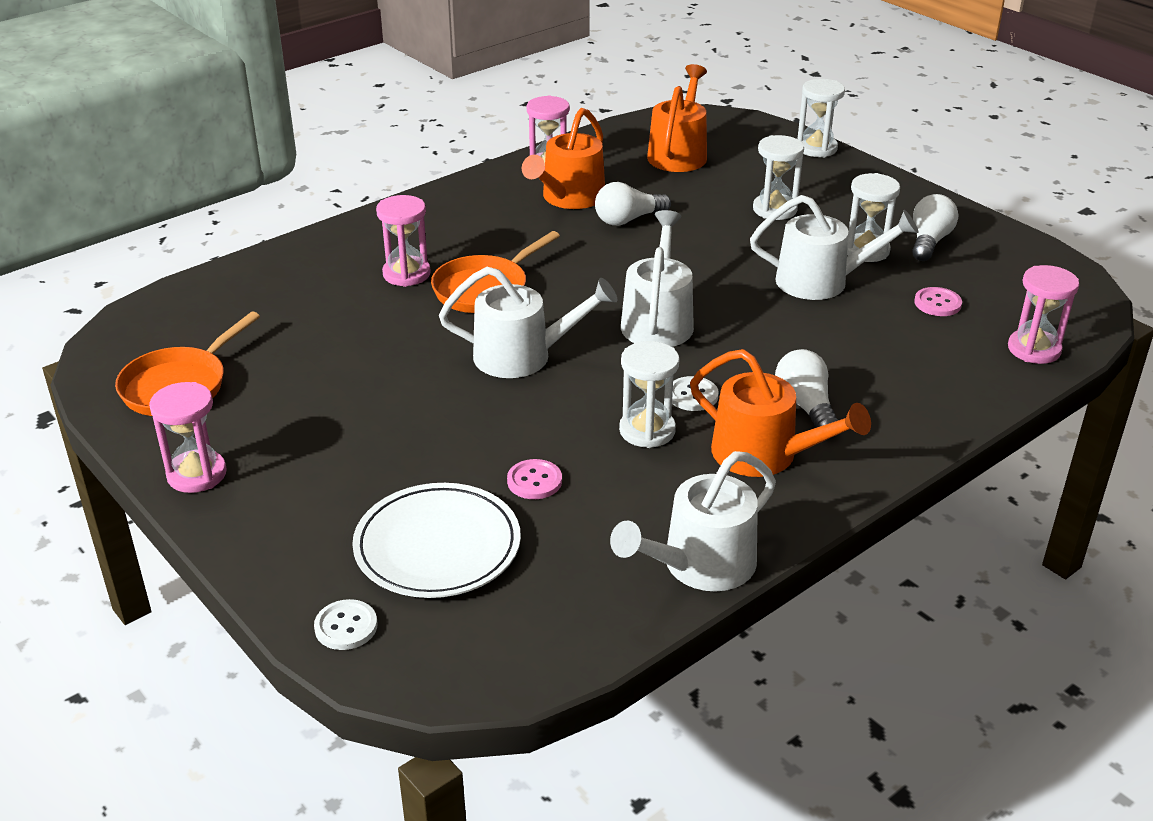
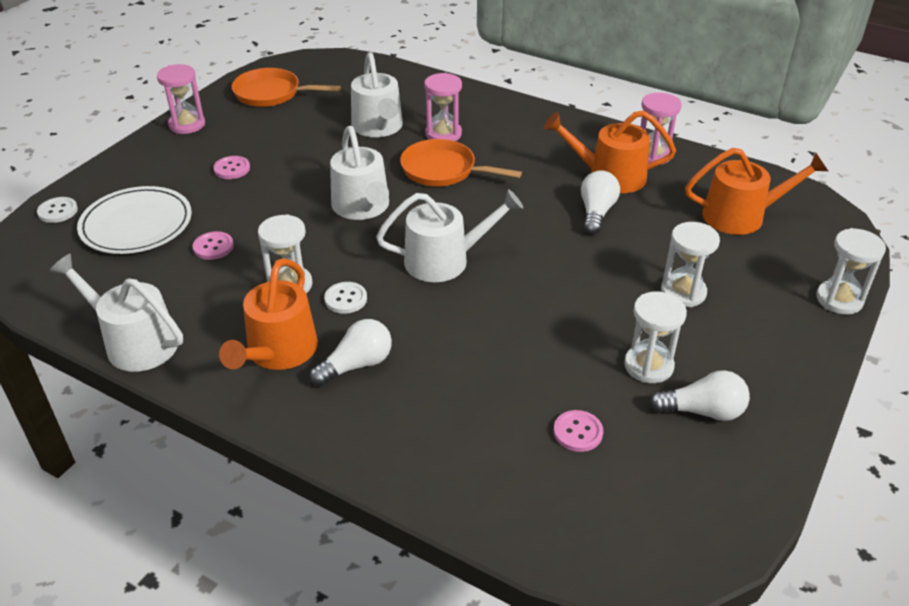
camera: 70 degrees right, 5 degrees up
white light bulb [595,182,671,226] -> white light bulb turned 60 degrees clockwise [581,170,620,235]
white watering can [750,195,918,300] -> white watering can moved to [351,52,403,137]
pink hourglass [1008,265,1079,364] -> none
none -> pink button [213,156,250,179]

